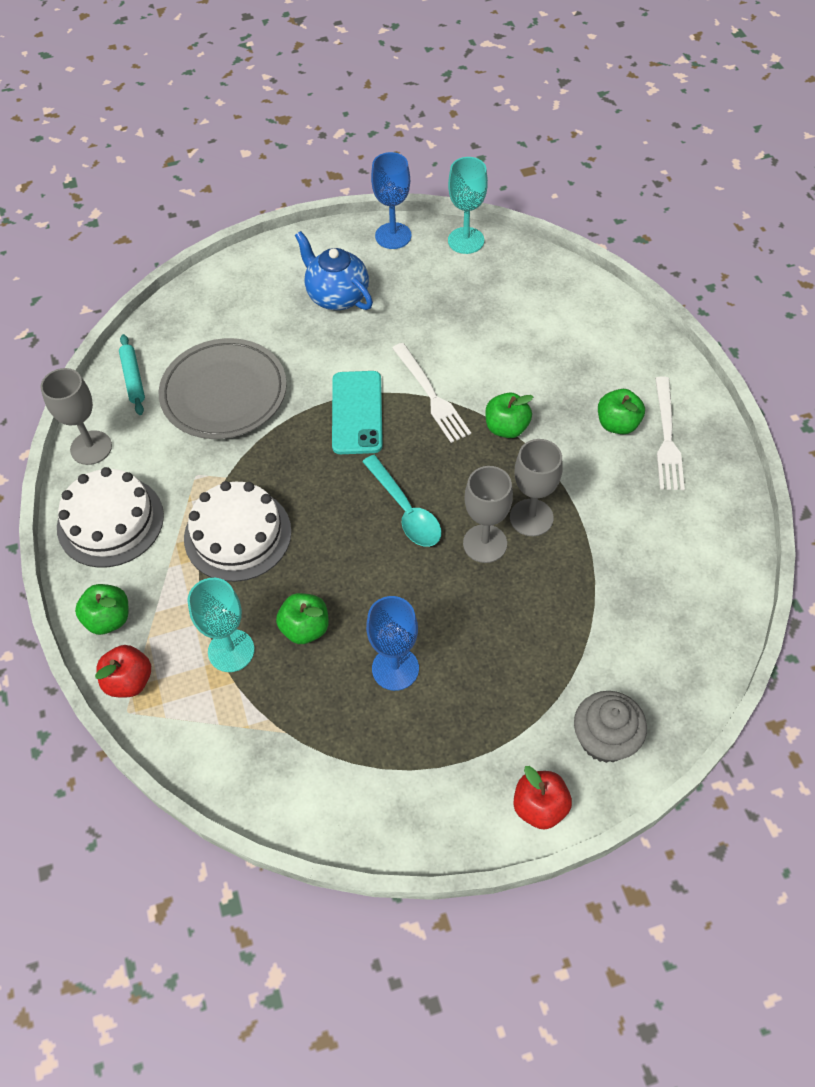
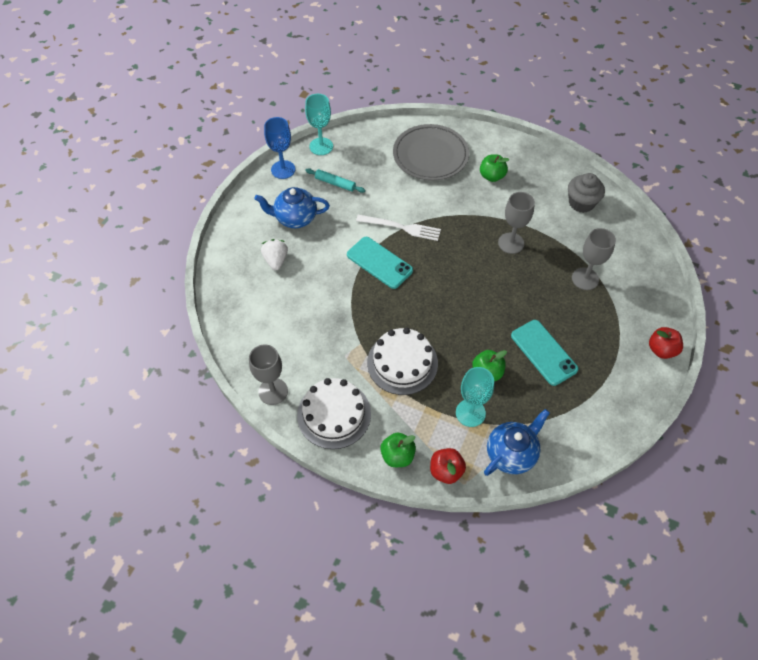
camera: 50 degrees left, 0 degrees up
turquoise rolling pin [119,334,145,415] -> turquoise rolling pin moved to [305,168,365,193]
grey plate [159,338,287,439] -> grey plate moved to [393,124,469,181]
turquoise spoon [362,455,441,547] -> none
blue goblet [366,596,419,691] -> turquoise phone [511,320,578,386]
grey goblet [463,466,513,563] -> grey goblet moved to [572,228,616,290]
green apple [485,392,533,438] -> none
grey cupcake [574,691,647,763] -> grey cupcake moved to [568,173,605,213]
white fork [655,376,685,490] -> none
none -> white strawberry [261,239,288,270]
none -> blue teapot [484,409,550,476]

